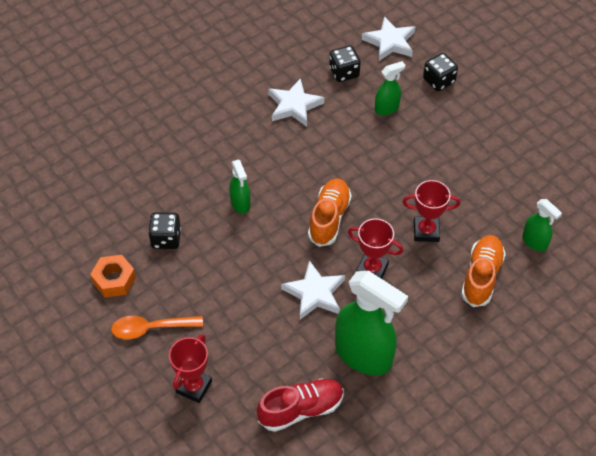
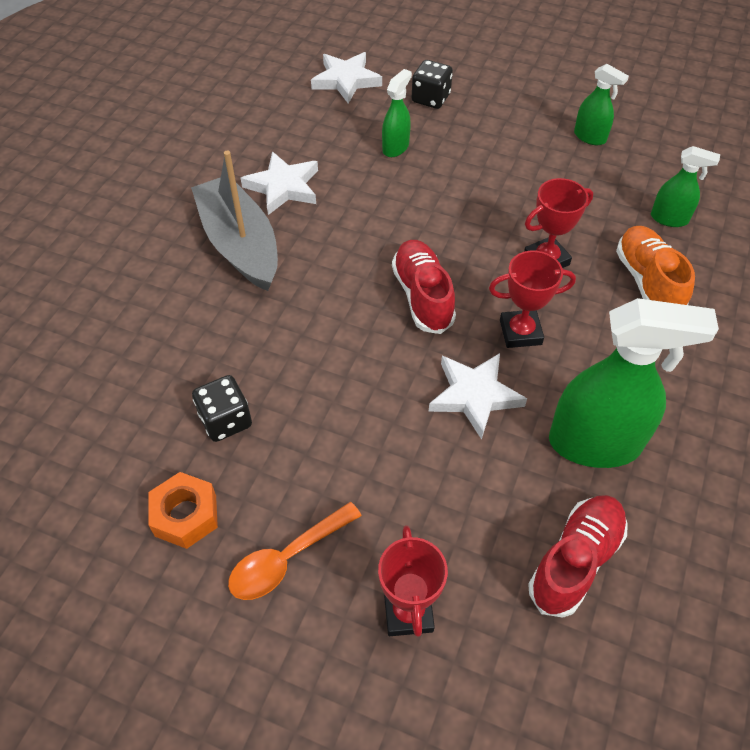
camera: 30 degrees left, 0 degrees up
green spray bottle [229,159,250,214] -> green spray bottle moved to [574,64,629,145]
orange shoe [308,179,352,247] -> red shoe [392,240,456,334]
black dice [329,45,361,82] -> none
none -> grey boat [191,150,278,291]

